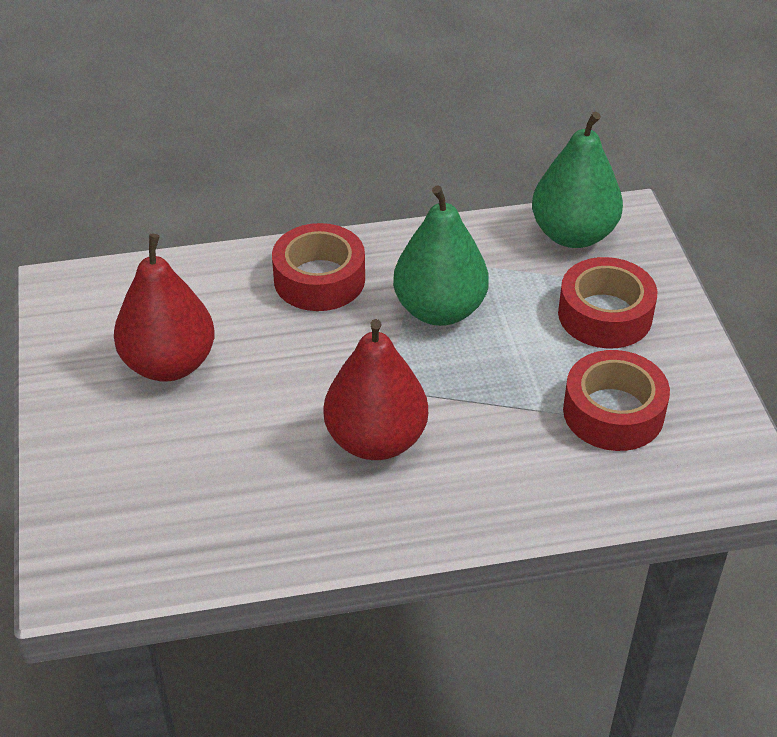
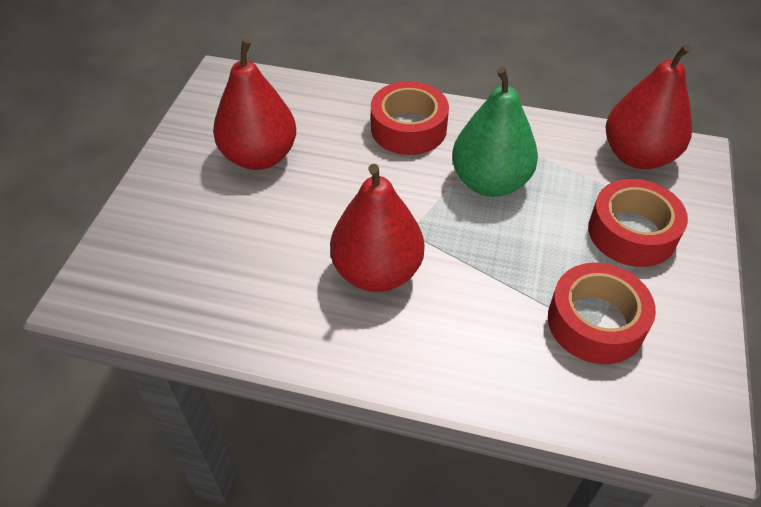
camera: 25 degrees right, 5 degrees up
green pear [532,112,623,248] -> red pear [605,44,692,169]

